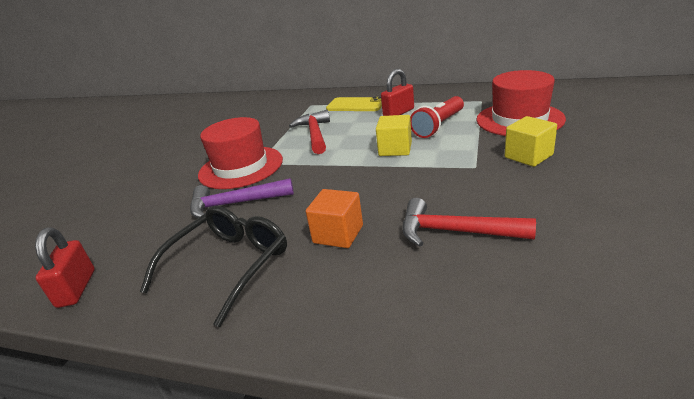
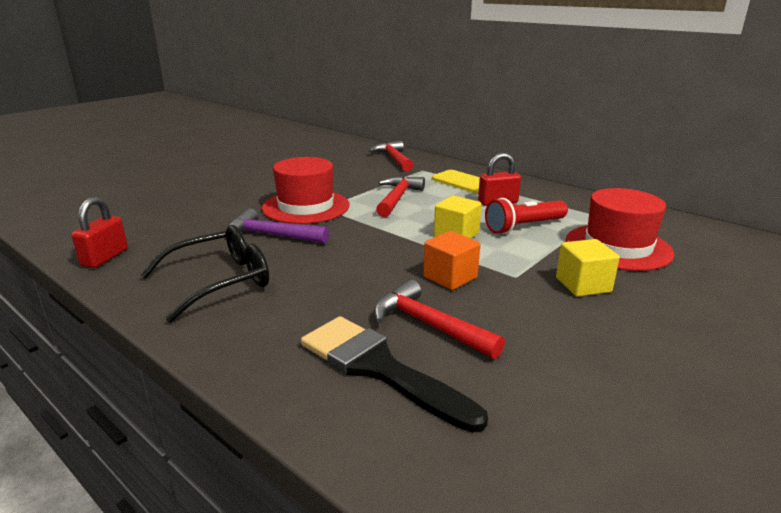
camera: 20 degrees right, 5 degrees down
orange cube [306,189,363,248] -> orange cube moved to [423,231,480,290]
none -> black brush [301,316,488,433]
none -> red hammer [369,140,414,172]

